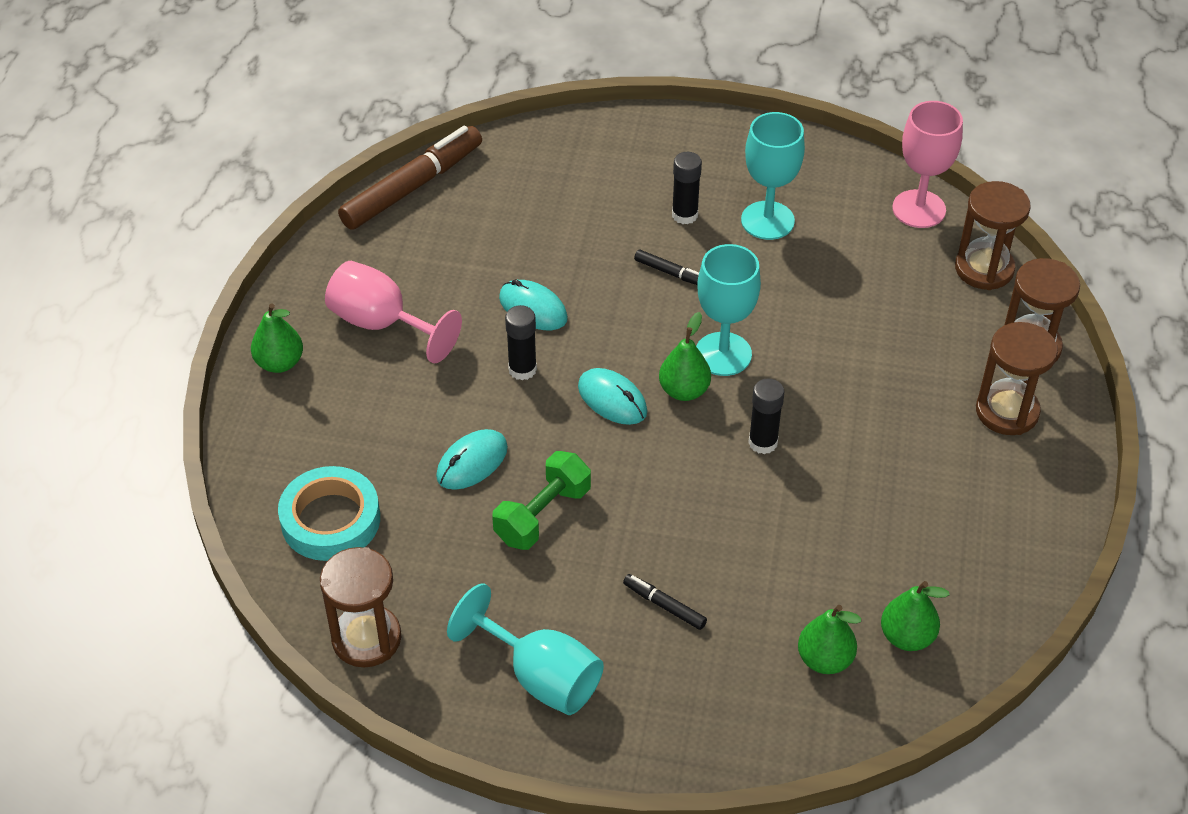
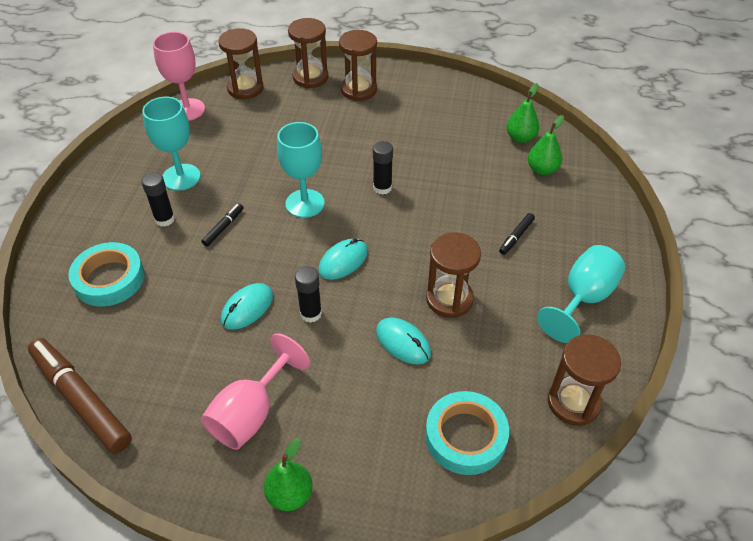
camera: 90 degrees left, 0 degrees up
green dumbbell [492,451,591,550] -> brown hourglass [426,232,481,318]
green pear [659,312,711,401] -> none
none -> turquoise tape [68,242,144,306]

